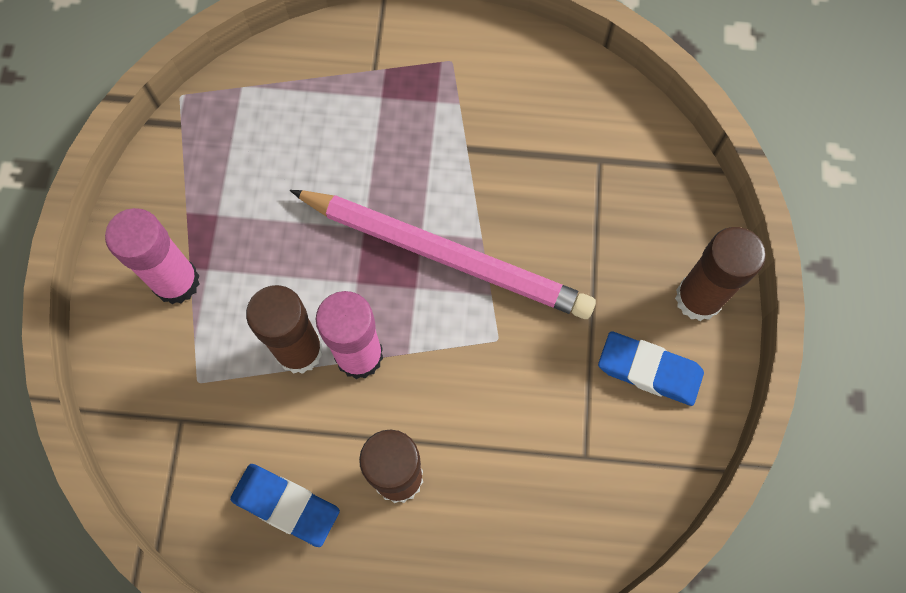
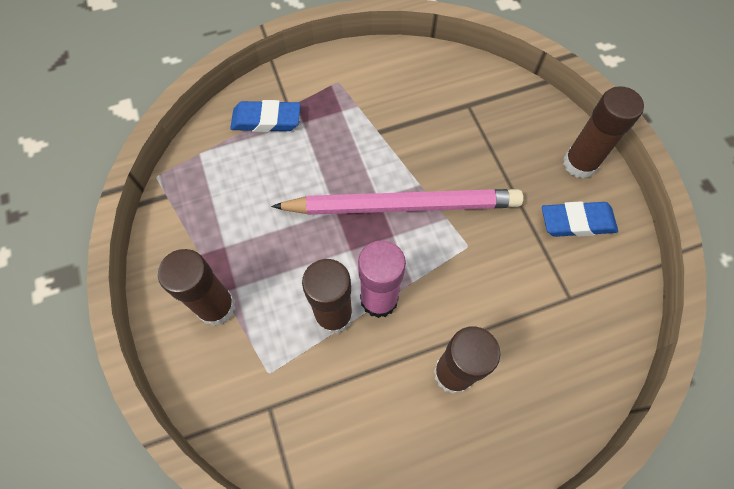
camera: 25 degrees left, 5 degrees down
pink glue stick [105,208,200,304] -> brown glue stick [158,249,235,326]
blue eraser [230,464,340,547] -> blue eraser moved to [231,100,301,132]

